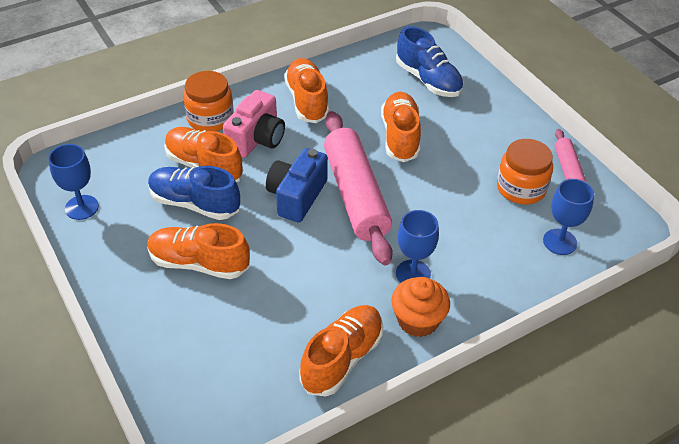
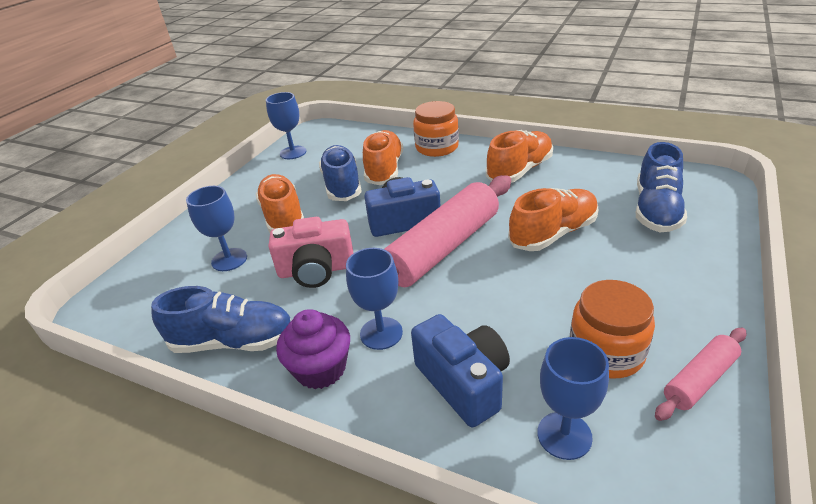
camera: 60 degrees right, 10 degrees down
pink camera [223,90,285,158] -> pink camera moved to [269,217,353,288]
orange shoe [299,305,383,396] -> blue shoe [151,286,291,353]
orange cupcake [391,277,450,337] -> purple cupcake [276,309,350,389]
none -> blue goblet [186,186,247,271]
none -> blue camera [411,314,510,427]

